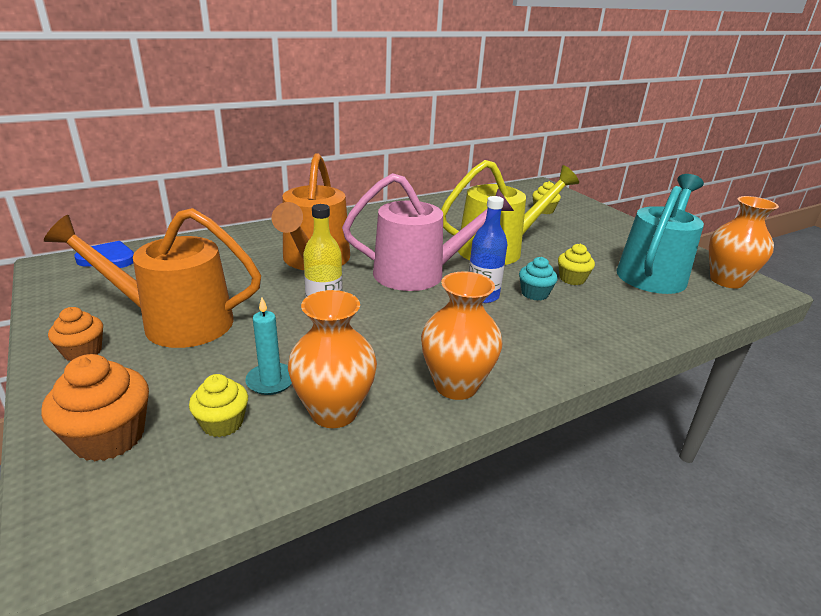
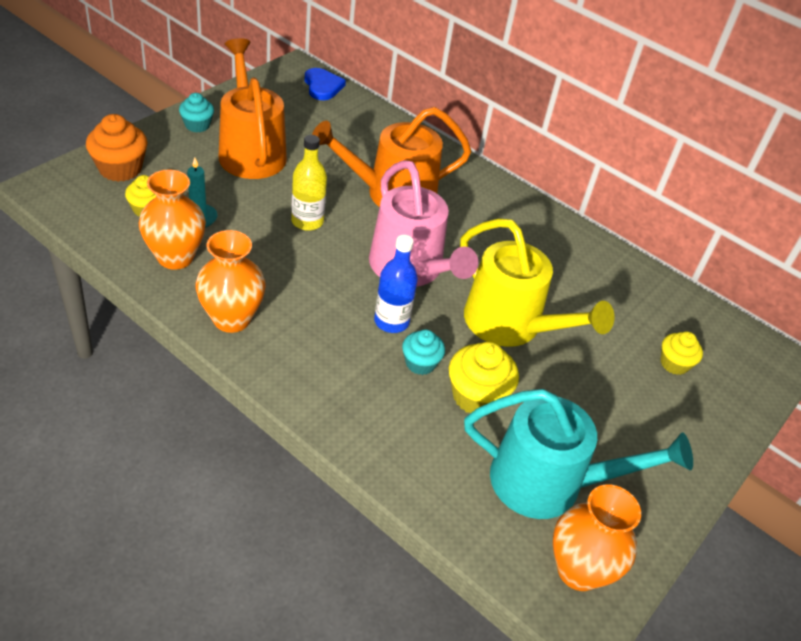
camera: 65 degrees right, 15 degrees up
orange cupcake [48,307,103,361] -> turquoise cupcake [179,93,214,132]
yellow cupcake [558,244,595,285] -> yellow cupcake [449,342,519,414], size x1.59

